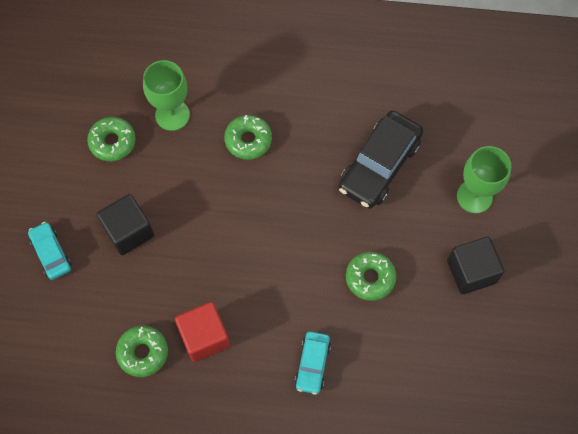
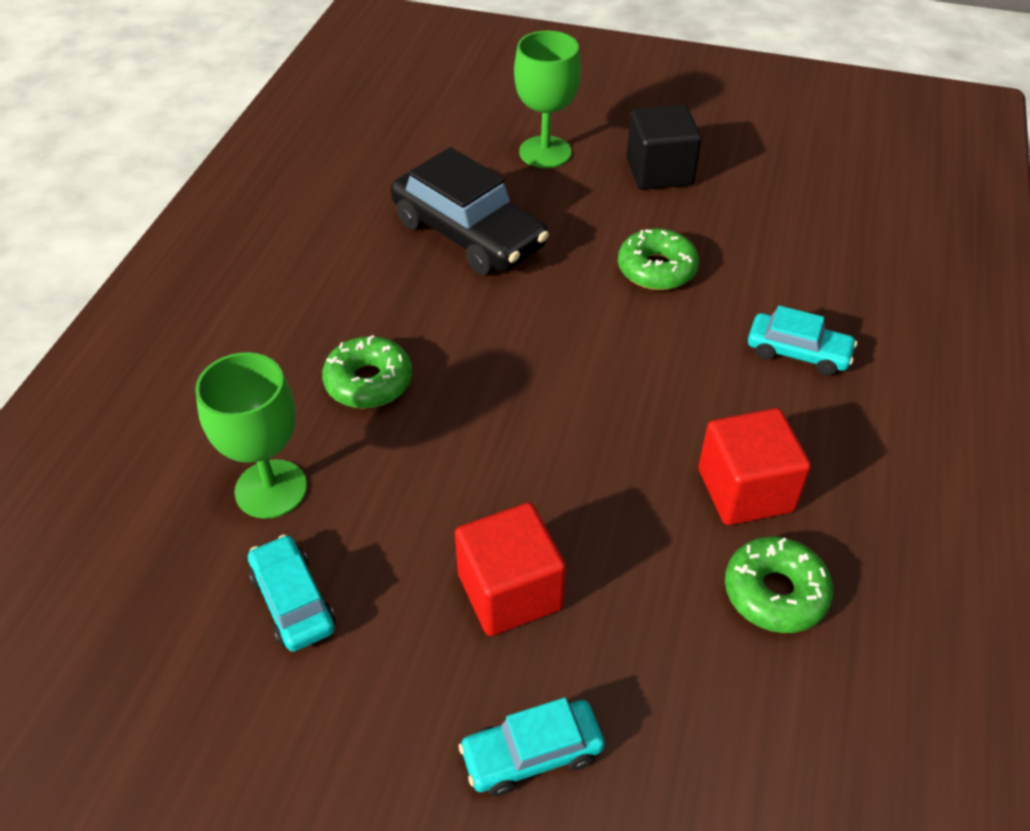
camera: 80 degrees left, 20 degrees down
green donut [87,117,136,161] -> turquoise car [248,535,335,652]
black cube [97,194,154,255] -> red cube [455,503,566,636]

